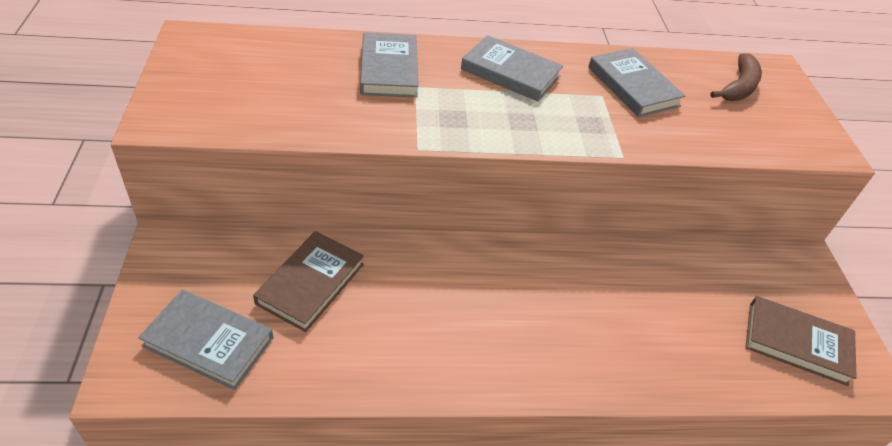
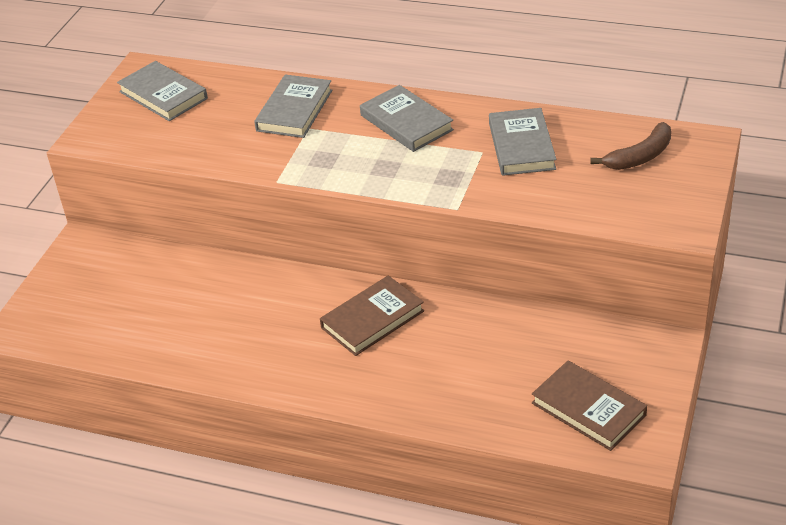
camera: 30 degrees right, 5 degrees down
grey book [138,290,273,390] -> grey book moved to [117,61,208,121]
brown book [253,231,364,332] -> brown book moved to [320,275,424,356]

